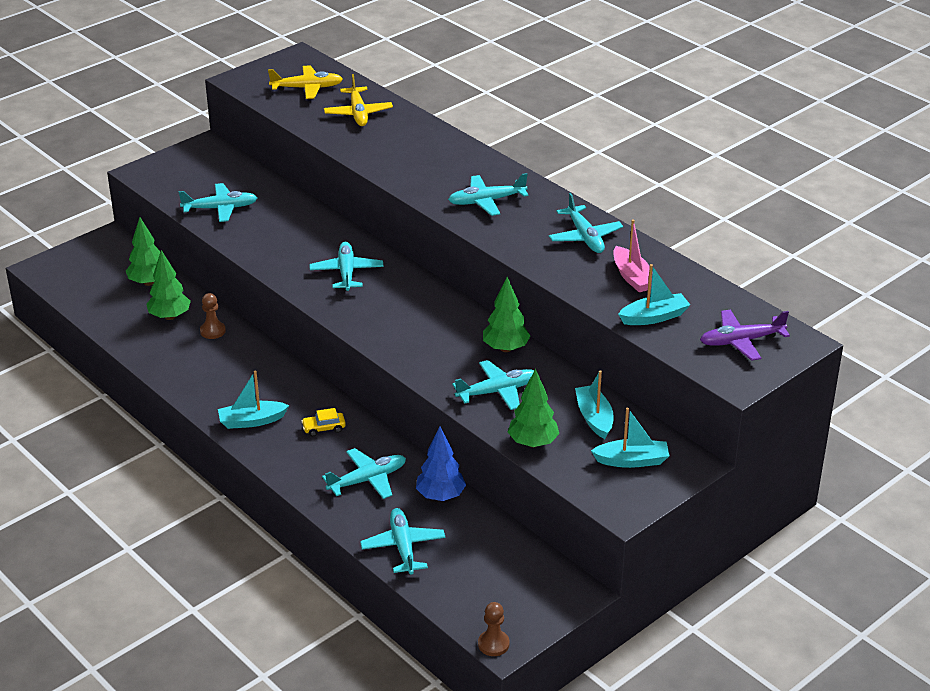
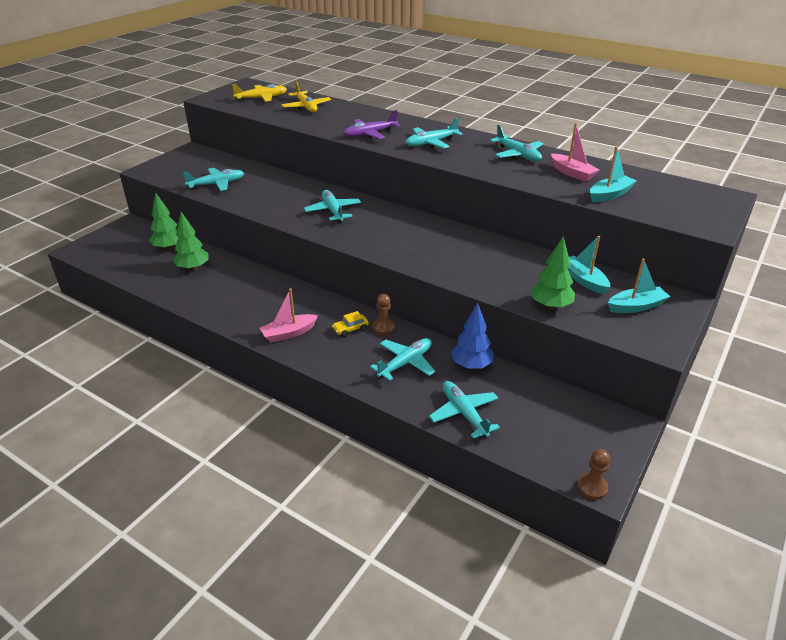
camera: 15 degrees left, 0 degrees up
brown pawn [200,293,226,339] -> brown pawn moved to [373,294,395,335]
turquoise boat [218,371,289,429] -> pink boat [260,288,318,343]
turquoise plane [452,360,534,410] -> none
green tree [483,277,530,352] -> none
purple plane [700,310,790,361] -> purple plane moved to [343,110,401,139]

